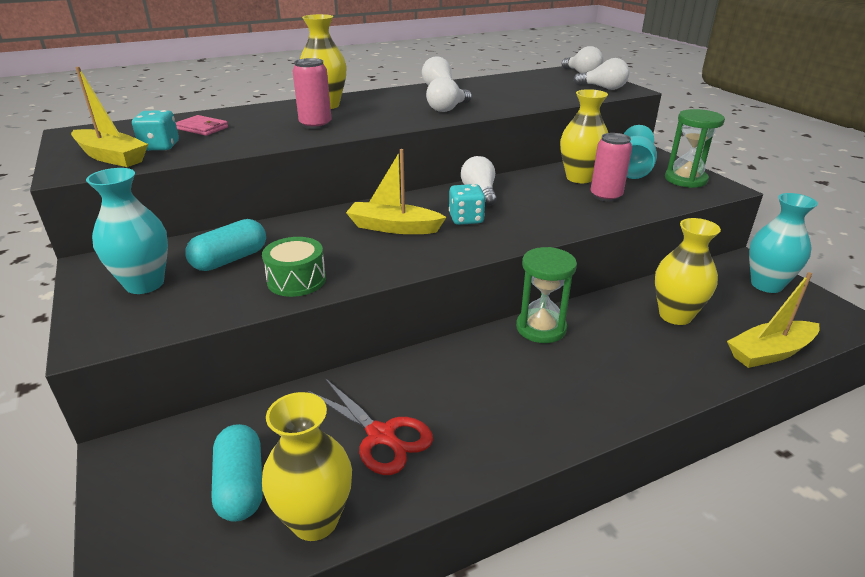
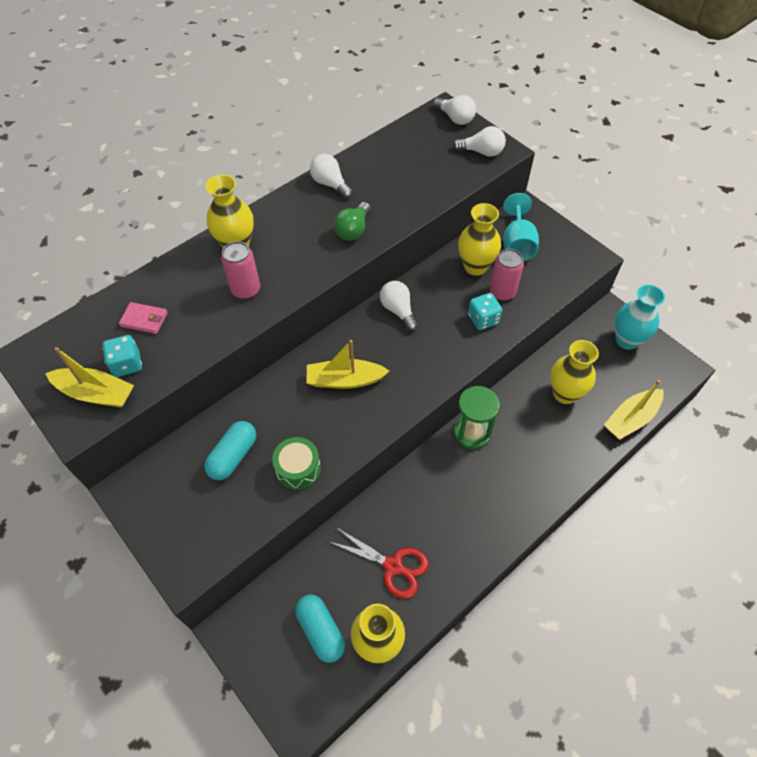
camera: 15 degrees left, 25 degrees up
turquoise vase [86,168,168,294] -> none
white light bulb [426,77,472,112] -> green light bulb [334,202,371,241]
turquoise dice [449,184,486,225] -> turquoise dice moved to [468,293,502,330]
green hourglass [665,109,725,188] -> none

